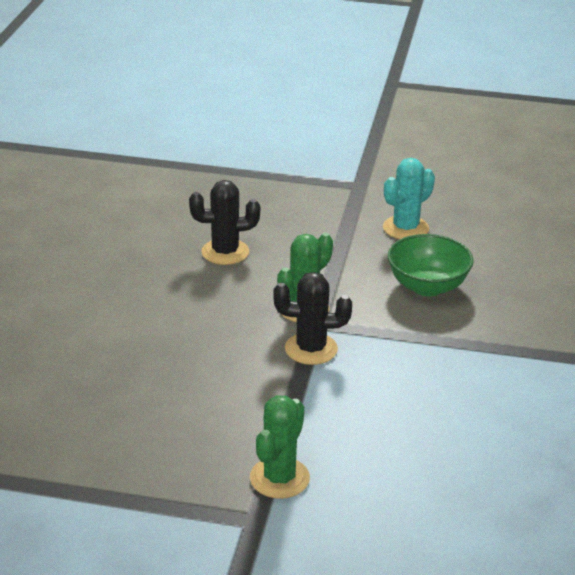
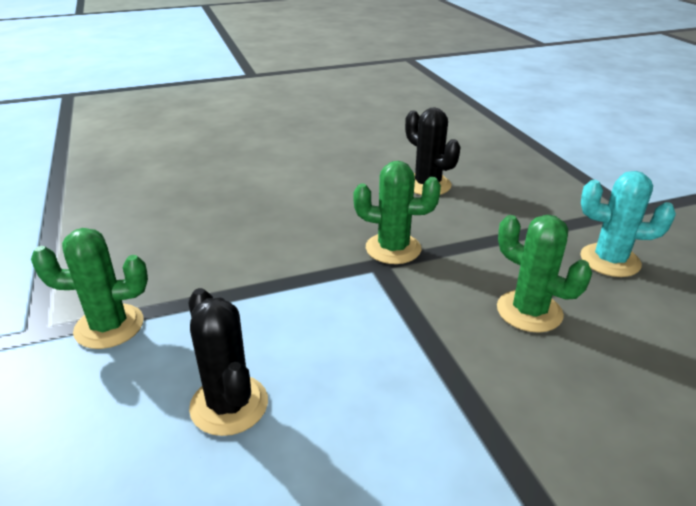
camera: 60 degrees right, 0 degrees up
black cactus [273,272,352,365] -> black cactus moved to [189,288,268,436]
green bowl [388,234,474,296] -> green cactus [497,215,592,333]

